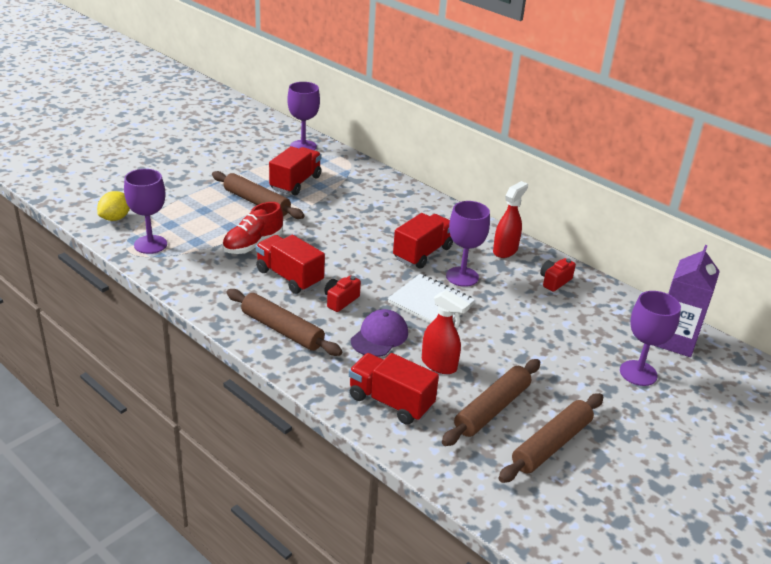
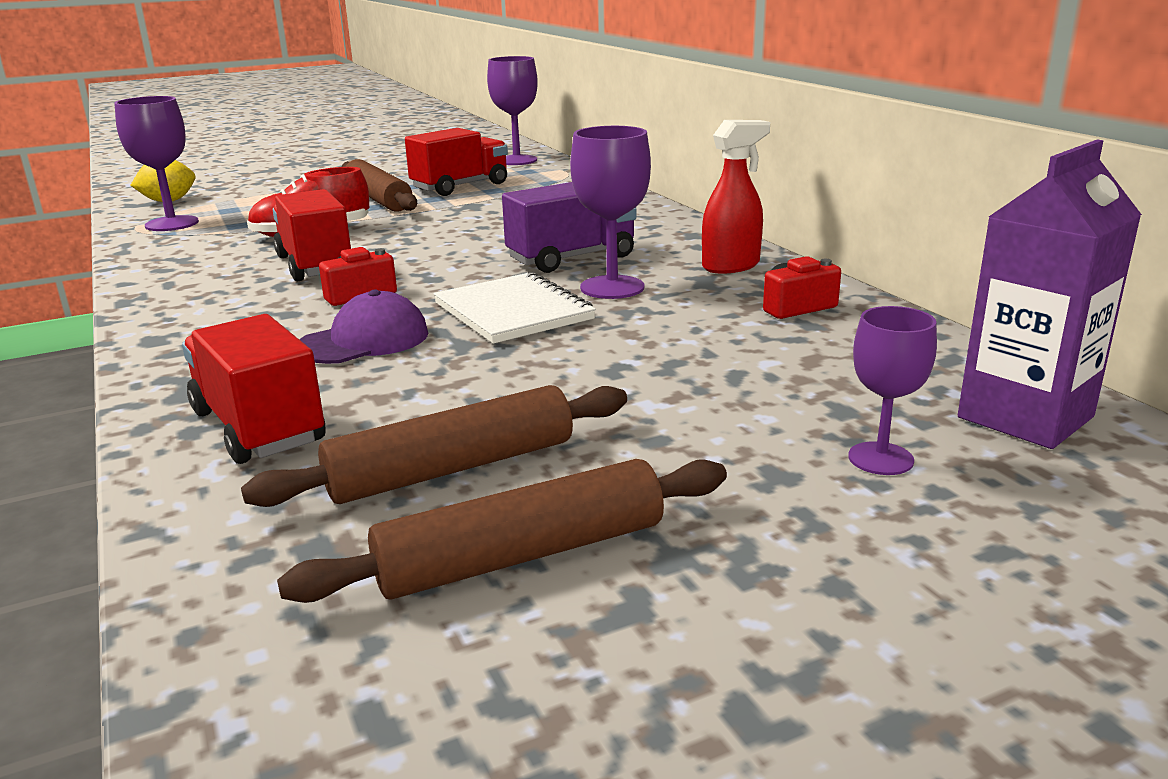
camera: 25 degrees right, 10 degrees down
brown rolling pin [227,289,342,356] -> none
red truck [393,213,453,269] -> purple truck [502,182,636,273]
red spray bottle [422,290,470,374] -> none
purple goblet [620,291,681,386] -> purple goblet [848,306,937,475], size x0.65

